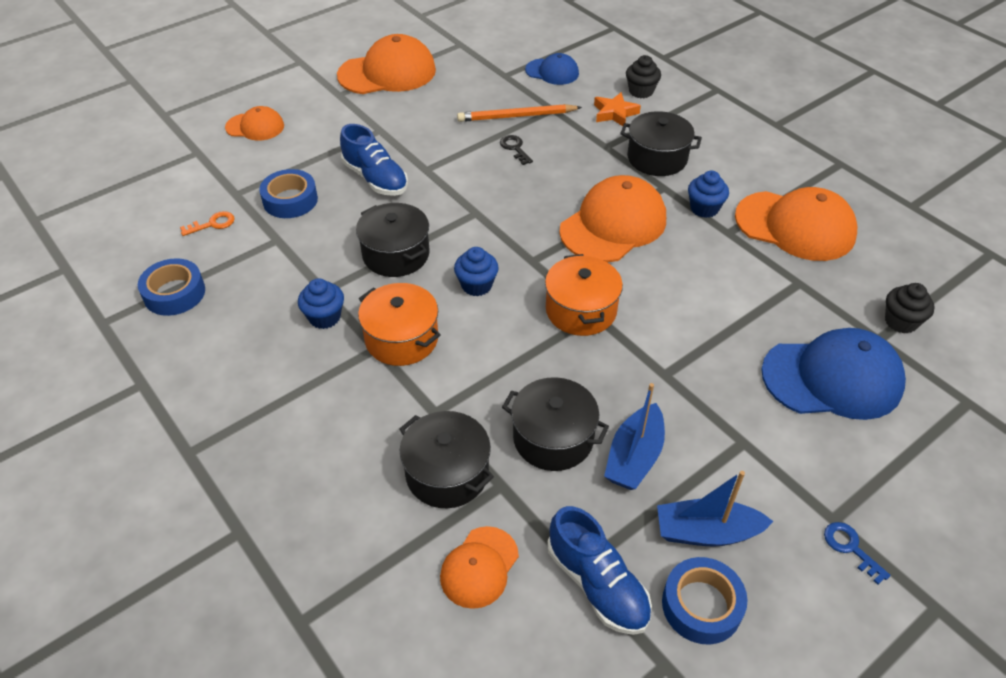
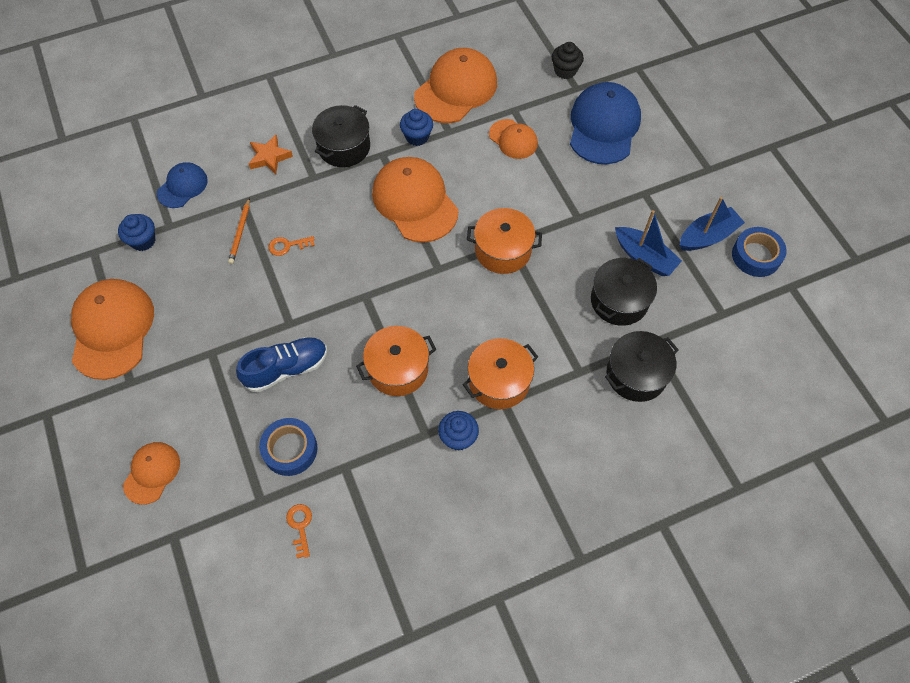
camera: 75 degrees left, 15 degrees up
blue tape [138,258,205,316] -> none
black pot [356,203,430,277] -> orange pot [356,326,436,396]
orange cap [440,526,519,609] -> orange cap moved to [489,119,538,159]
blue cupcake [454,247,499,296] -> blue cupcake moved to [118,214,155,251]
orange pencil [457,104,582,122] -> orange pencil [228,198,250,264], size x0.64
black key [500,135,533,165] -> orange key [269,236,315,256]
blue shoe [547,506,652,635] -> none
black cupcake [626,55,661,98] -> none
blue boat [657,471,773,547] -> blue boat turned 135 degrees counterclockwise [680,197,745,251]
blue key [824,522,891,585] -> none

